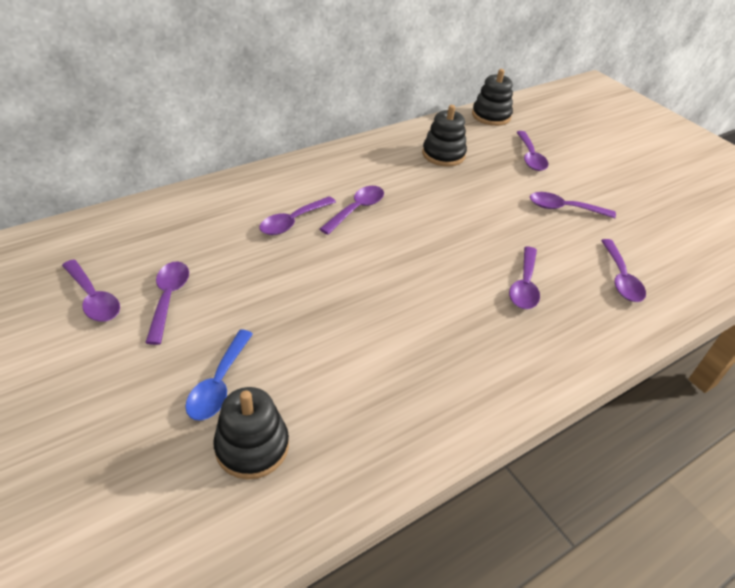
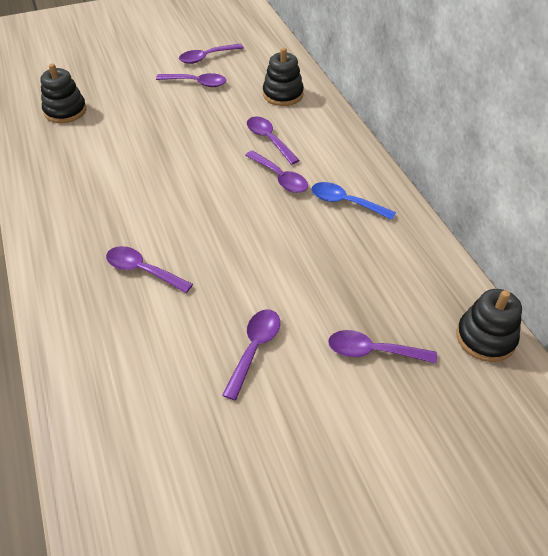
camera: 105 degrees right, 5 degrees up
blue spoon [185,330,253,420] -> blue spoon moved to [311,182,396,220]
black stacking toy [422,105,467,167] -> black stacking toy moved to [263,47,304,106]
purple spoon [601,239,646,302] -> none

